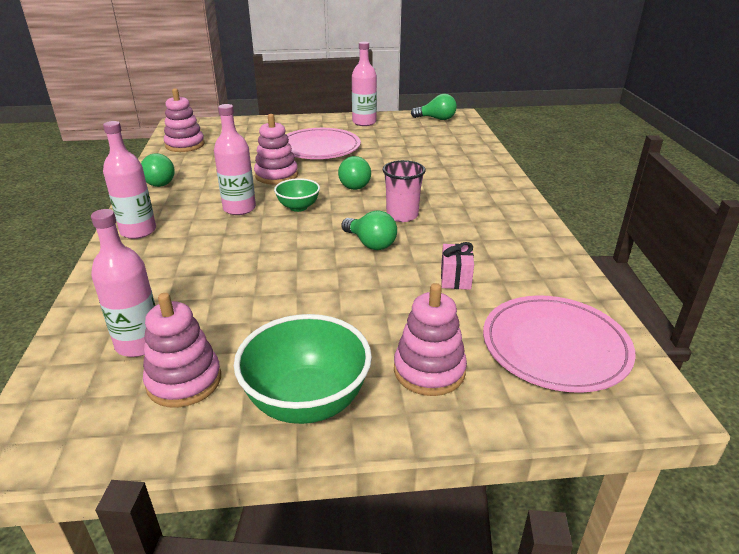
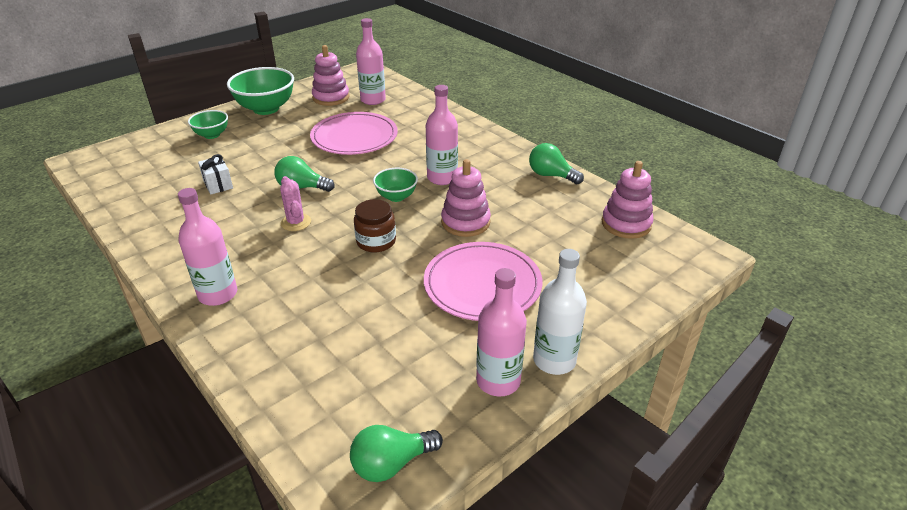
camera: 145 degrees right, 5 degrees up
pink bottle [103,121,156,239] -> pink bottle moved to [178,188,237,306]
green light bulb [338,156,371,190] -> brown jar [354,199,396,253]
pink cup [382,160,426,222] -> pink cactus [280,176,311,231]
pink stacking toy [394,283,467,396] -> green bowl [188,110,228,139]
pink gift [441,242,474,290] -> white gift [198,154,233,194]
pink plate [483,296,636,393] -> pink plate moved to [310,112,398,155]
none -> white bottle [533,249,587,375]

